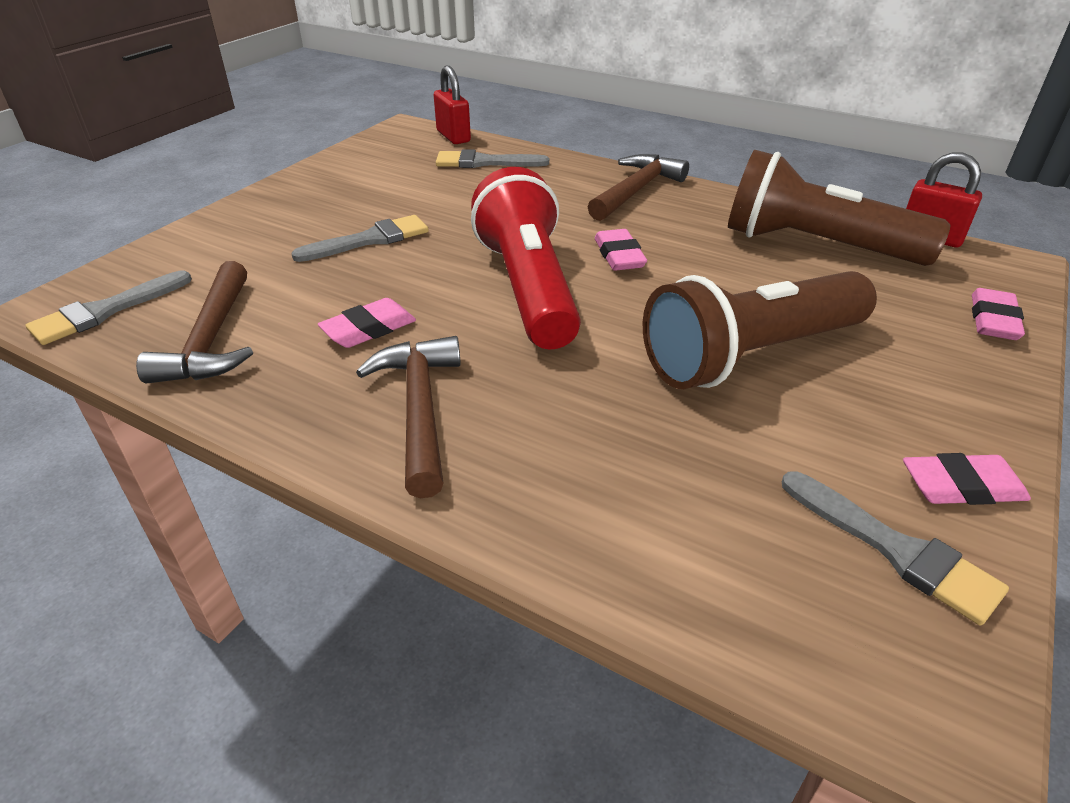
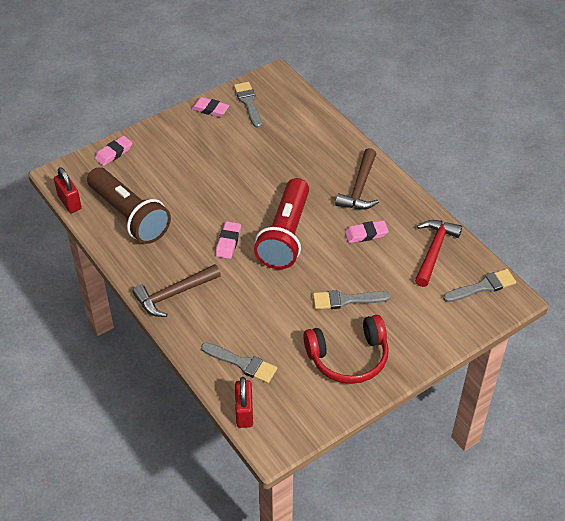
camera: 155 degrees left, 10 degrees up
brown hammer [136,261,253,383] -> red hammer [415,220,462,287]
brown flashlight [643,271,877,389] -> none
none -> red headphones [303,315,389,384]

